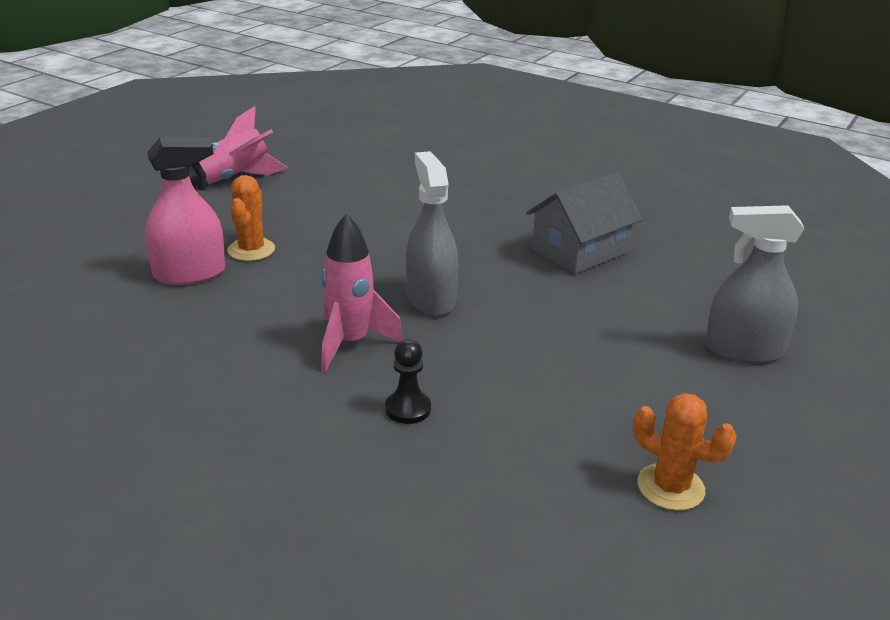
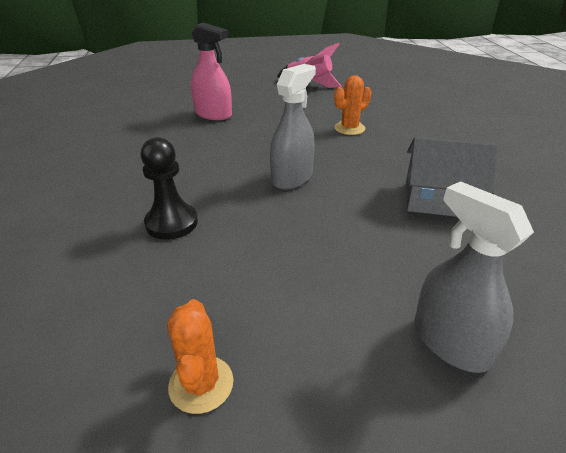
camera: 50 degrees right, 5 degrees up
orange cactus [227,175,275,261] -> orange cactus moved to [334,75,372,135]
pink rocket [321,214,403,372] -> none
black pawn [385,339,431,424] -> black pawn [140,137,198,240], size x1.58

